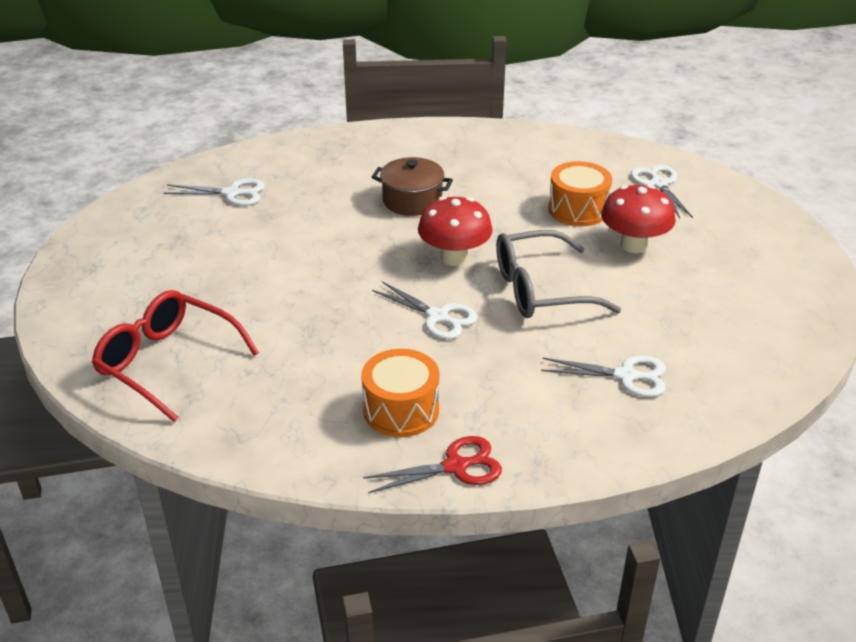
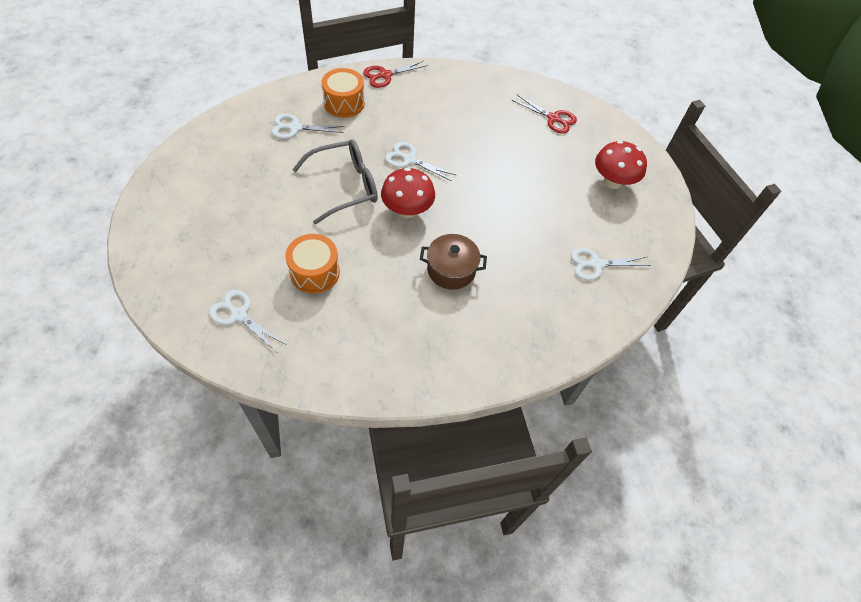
camera: 165 degrees right, 20 degrees up
red glasses [92,290,259,422] -> red scissors [512,95,577,134]
orange drum [361,349,440,437] -> orange drum moved to [322,68,365,118]
red mushroom [601,185,676,253] -> red mushroom moved to [595,140,647,189]
white scissors [631,165,693,218] -> white scissors turned 150 degrees clockwise [209,290,285,351]

